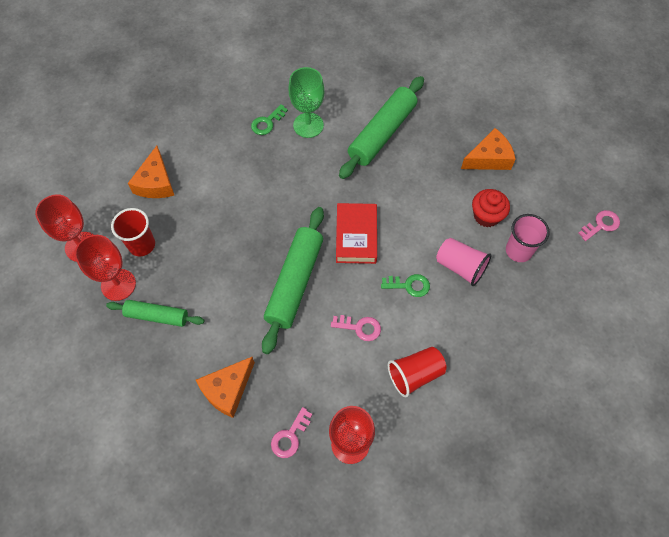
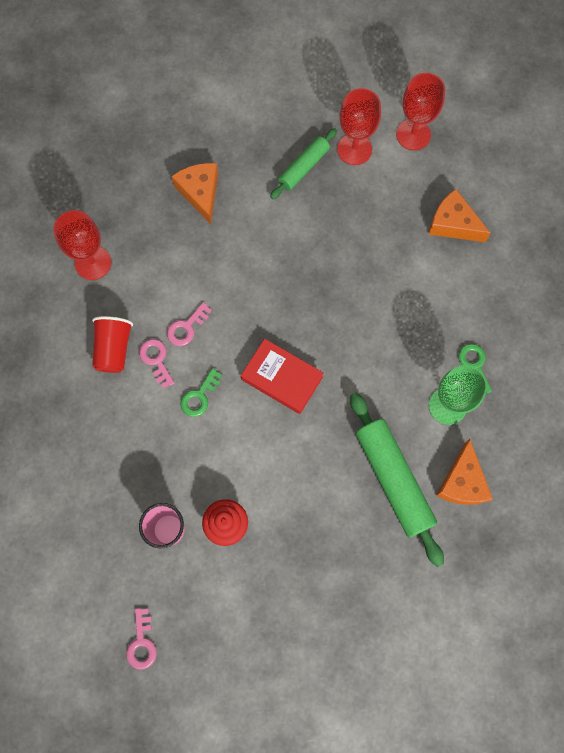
camera: 120 degrees right, 10 degrees up
red cup [111,208,155,256] -> none
green rolling pin [262,207,324,354] -> none
pink key [271,407,312,458] -> pink key moved to [139,339,174,388]
pink cup [436,238,491,286] -> none
orange cheese [461,128,516,170] -> orange cheese moved to [436,439,493,505]

